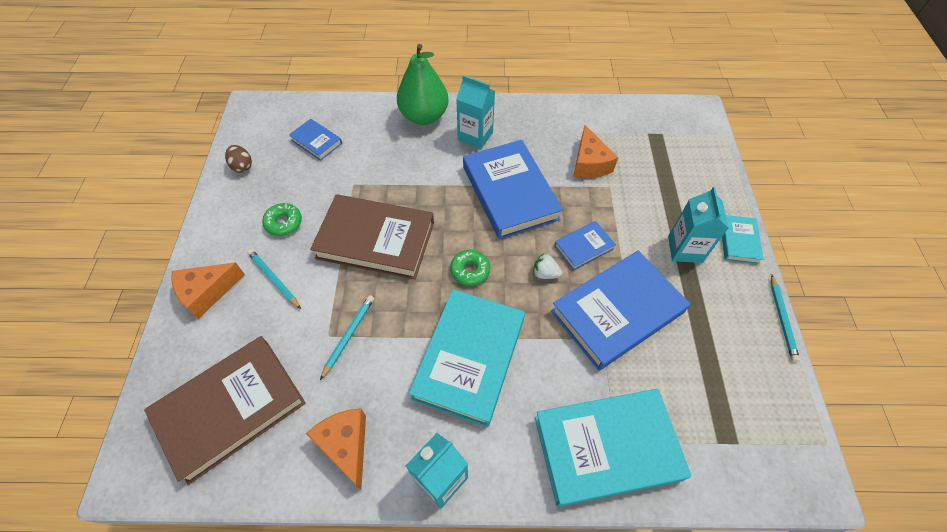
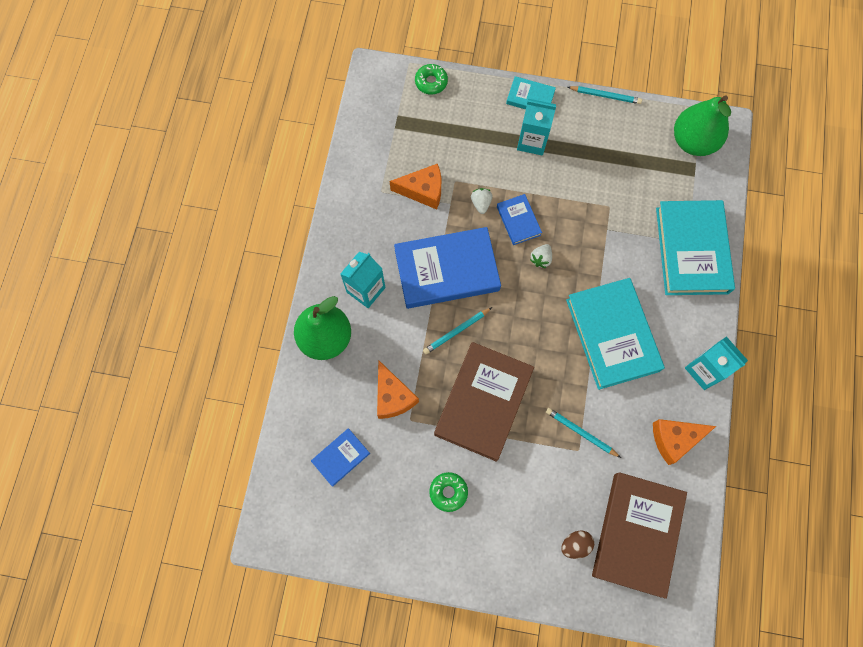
camera: 80 degrees left, 15 degrees up
brown book [144,336,306,485] -> brown book turned 45 degrees clockwise [592,472,687,599]
orange cheese [171,262,245,319] -> orange cheese moved to [377,360,419,419]
brown egg [225,145,252,173] -> brown egg moved to [561,530,594,559]
turquoise pencil [247,249,301,309] -> turquoise pencil moved to [423,307,492,354]
turquoise book [409,289,525,427] -> turquoise book turned 45 degrees clockwise [566,278,665,390]
green donut [450,250,490,286] -> green donut moved to [415,64,448,95]
blue book [551,250,690,370] -> none
none -> white strawberry [471,188,492,214]
none -> green pear [674,95,731,156]

